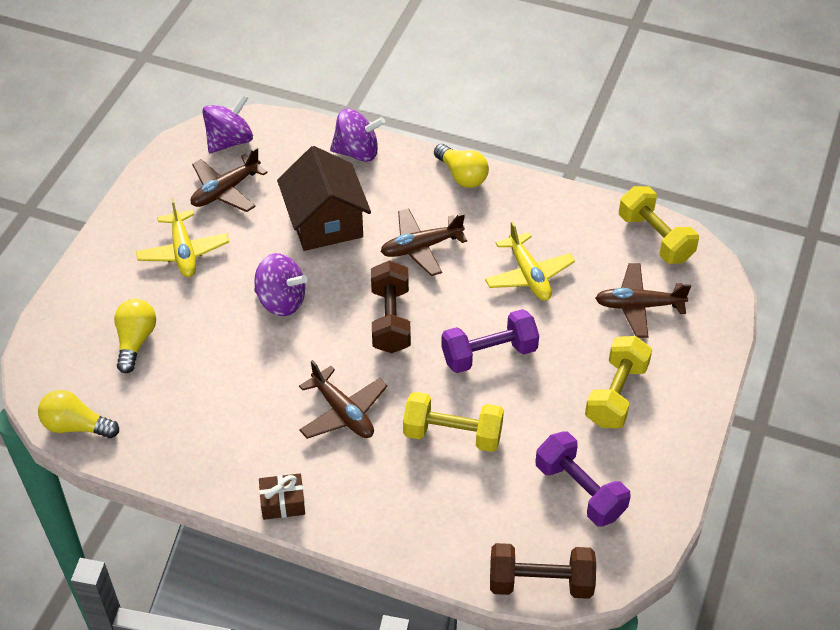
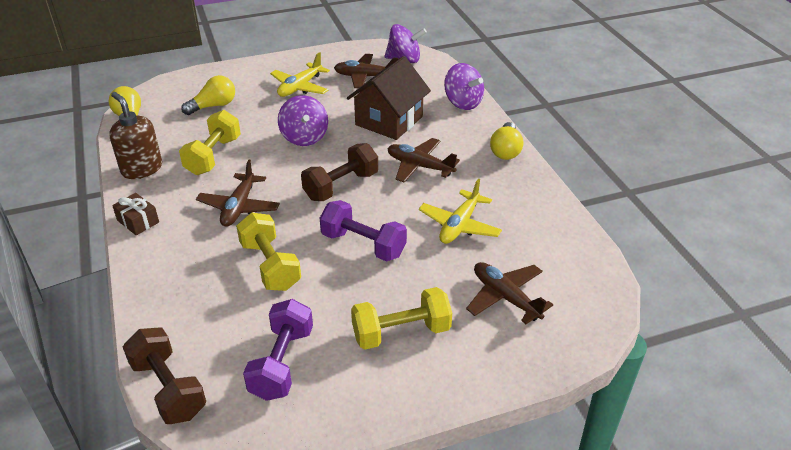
camera: 50 degrees right, 10 degrees down
yellow dumbbell [619,186,699,264] -> yellow dumbbell moved to [179,110,241,175]
none -> brown soap dispenser [109,92,162,179]

